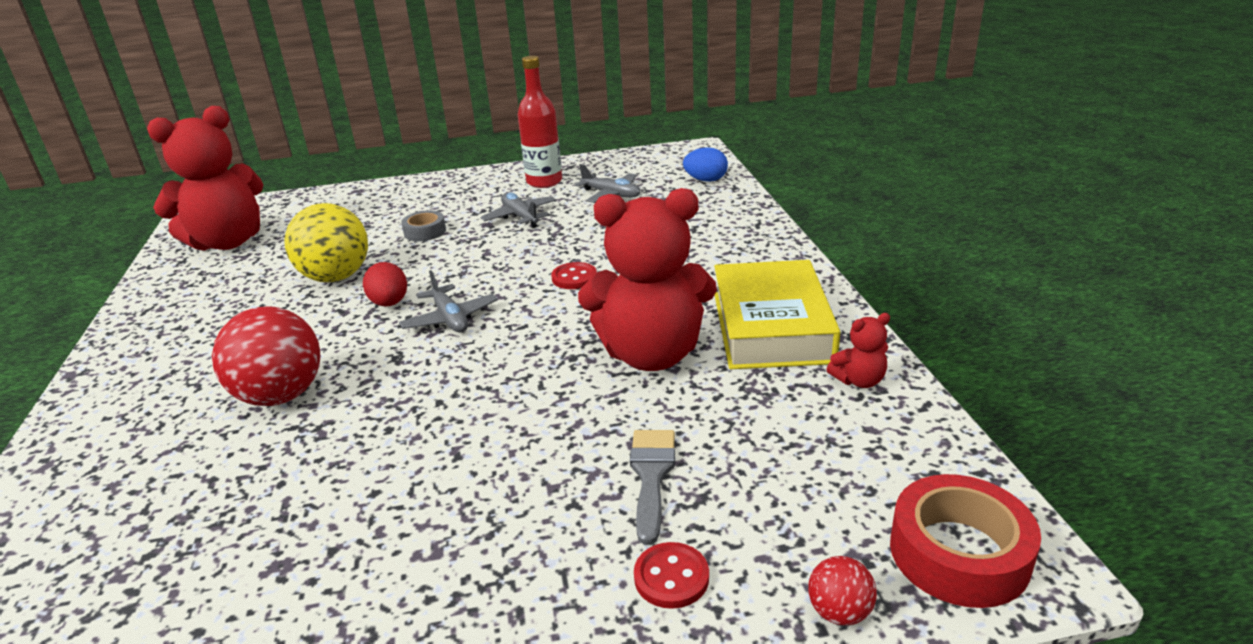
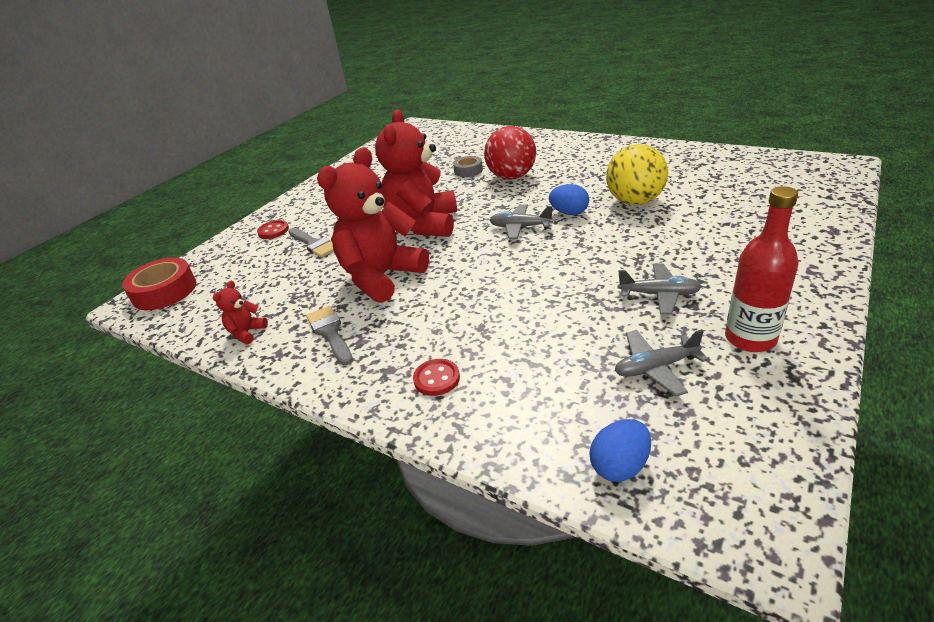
camera: 135 degrees right, 5 degrees up
red teddy bear [147,106,263,251] -> red teddy bear moved to [375,110,457,237]
red egg [363,262,407,307] -> blue egg [549,184,589,215]
grey tape [401,211,446,241] -> grey tape moved to [453,156,483,177]
red button [551,262,597,289] -> red button moved to [413,359,460,396]
yellow book [714,260,841,369] -> grey brush [306,306,353,365]
red ball [808,556,877,626] -> none

